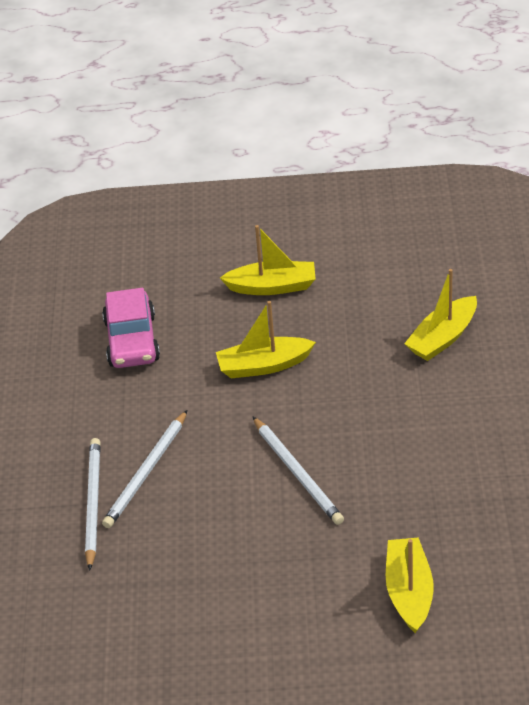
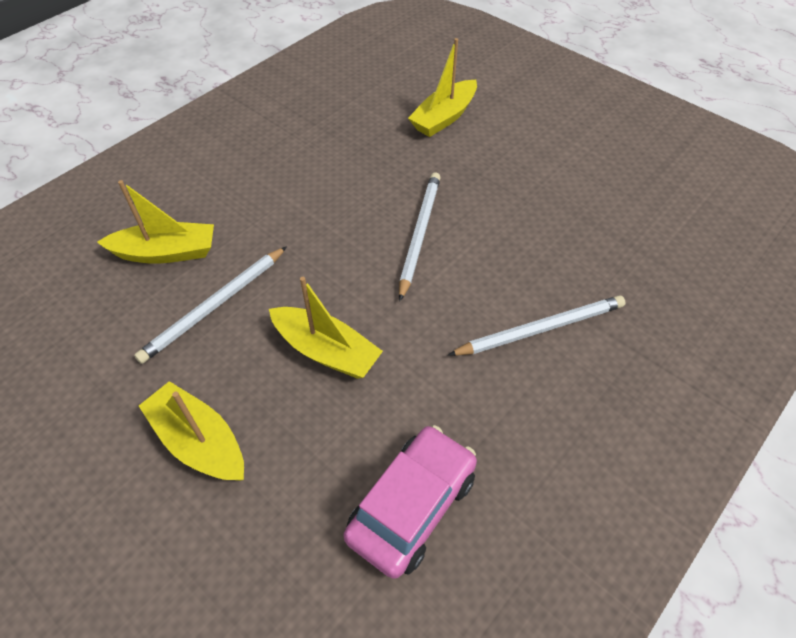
camera: 140 degrees left, 10 degrees up
white pencil [85,438,101,571] -> white pencil moved to [134,246,287,364]

